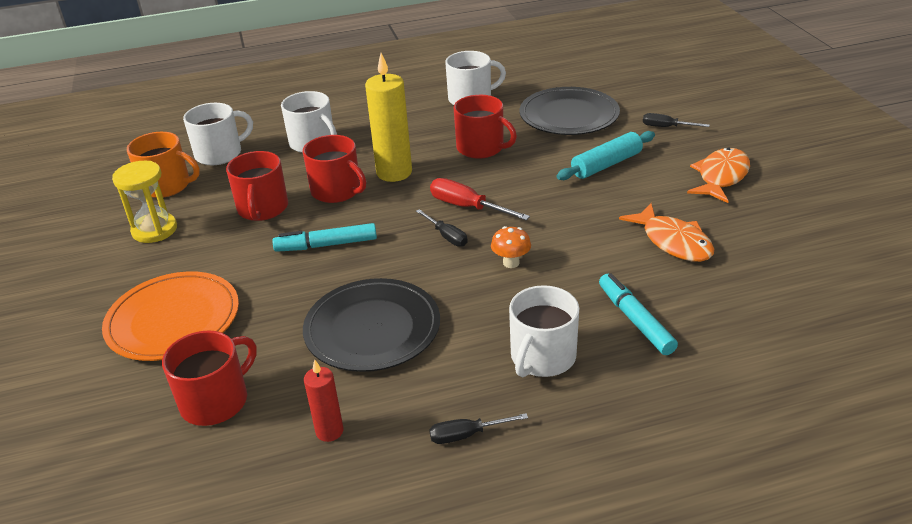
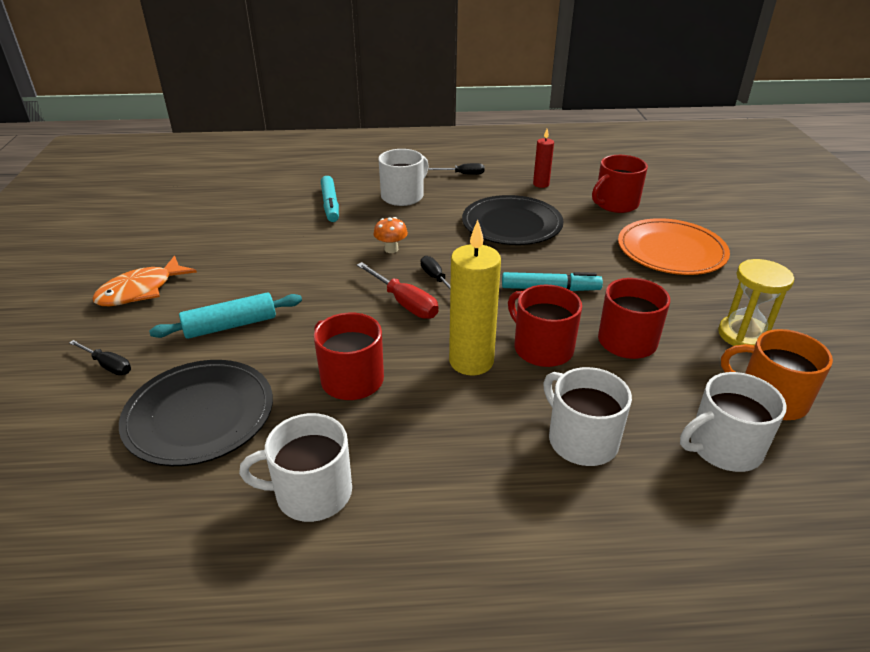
camera: 170 degrees left, 0 degrees up
orange fish [619,203,714,262] -> none

